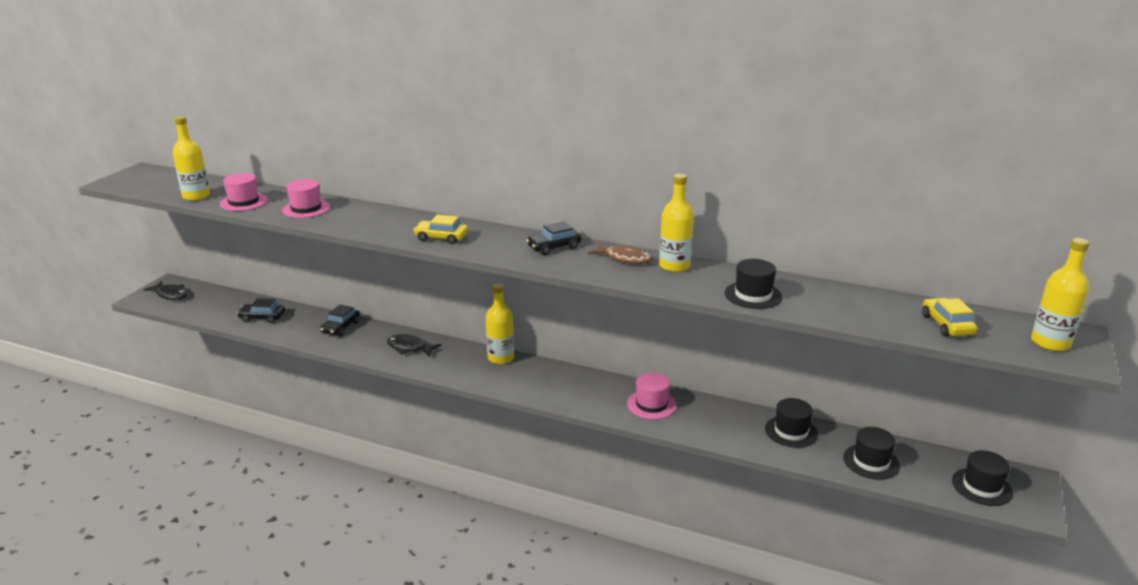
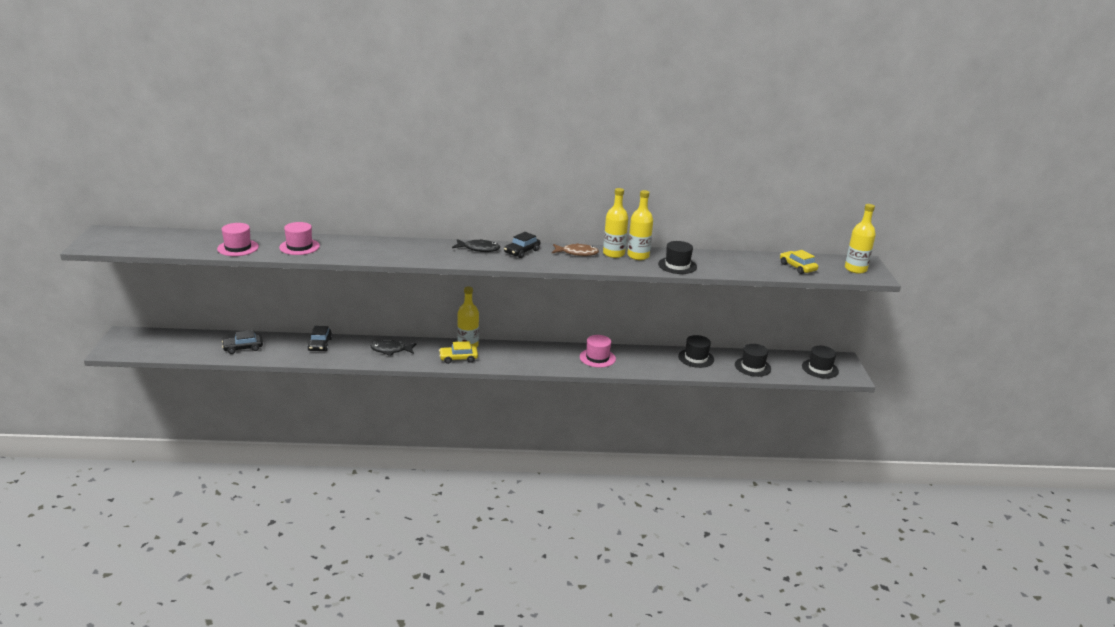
camera: 25 degrees left, 0 degrees up
black fish [144,281,188,300] -> black fish moved to [452,239,500,252]
yellow bottle [173,116,210,201] -> yellow bottle moved to [627,190,653,260]
yellow car [413,214,468,244] -> yellow car moved to [439,341,478,364]

